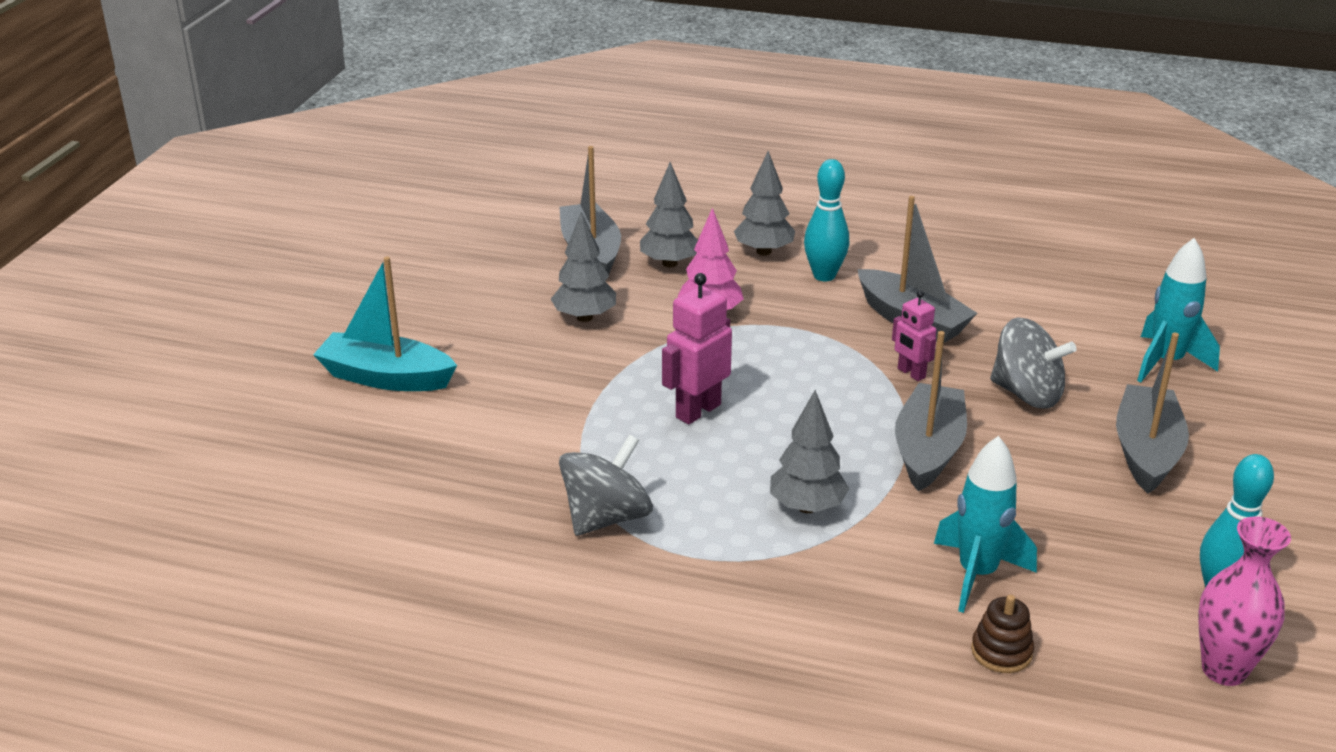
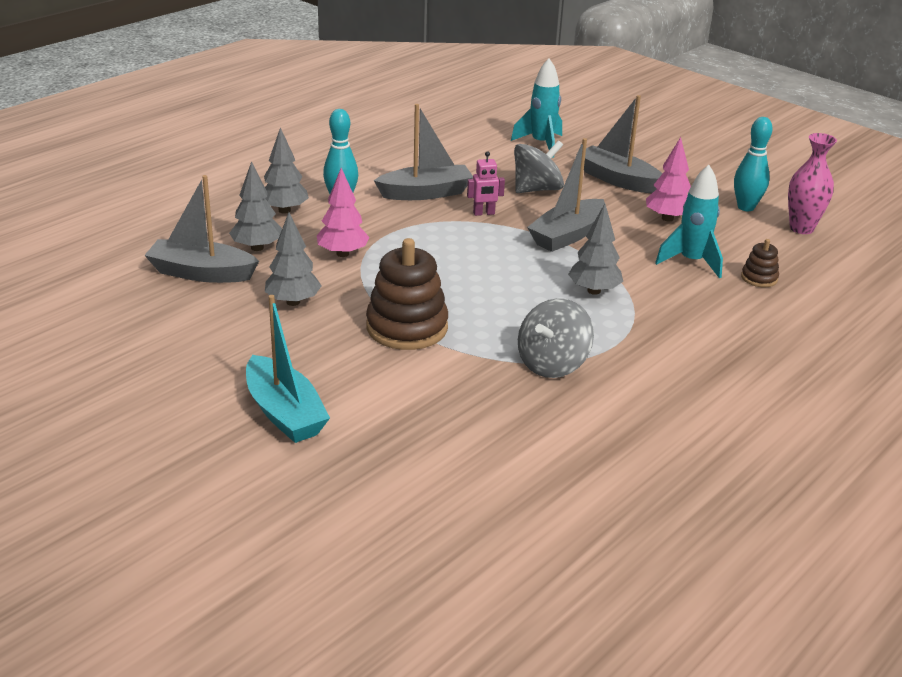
camera: 65 degrees left, 0 degrees up
turquoise boat [313,256,457,391] -> turquoise boat turned 75 degrees counterclockwise [246,295,330,443]
grey spinning top [559,435,653,536] -> grey spinning top turned 120 degrees counterclockwise [518,298,594,378]
pink robot [662,273,732,424] -> none
grey boat [895,331,967,491] -> grey boat turned 90 degrees counterclockwise [527,138,605,252]
none -> brown stacking toy [366,238,448,350]
none -> pink tree [646,137,691,222]

